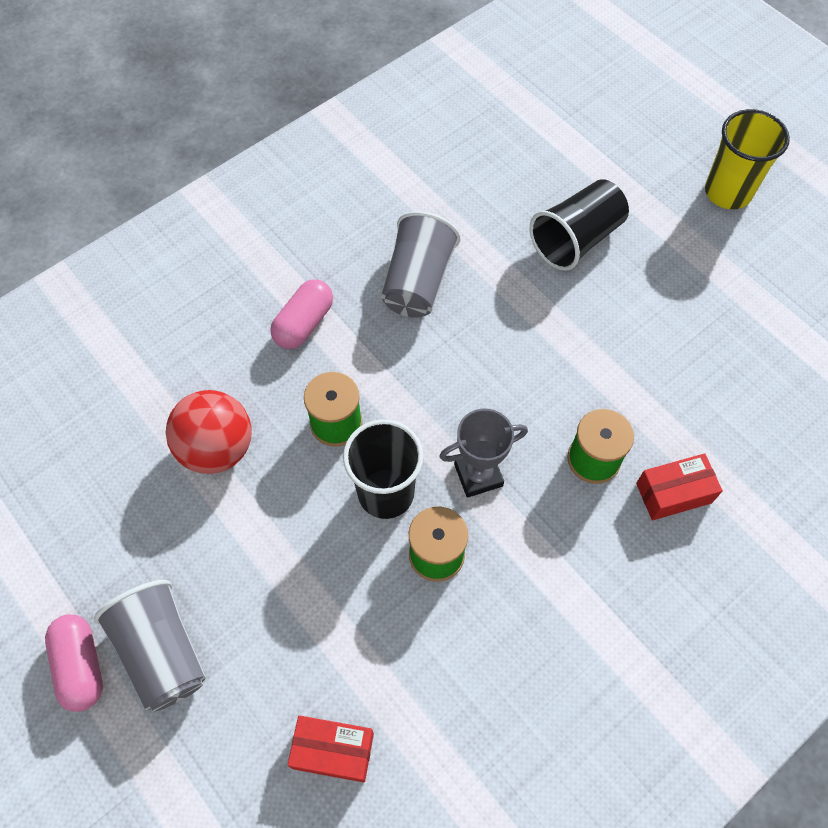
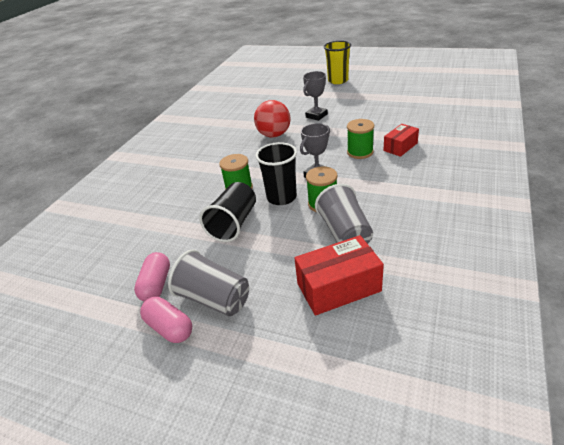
camera: 25 degrees left, 25 degrees down
red ball [166,390,252,474] -> red ball moved to [254,100,291,138]
pink capsule [270,279,333,349] -> pink capsule moved to [134,252,170,302]
red box [287,715,374,783] -> red box [294,235,384,316], size x1.60
grey cup [381,211,461,318] -> grey cup moved to [315,184,373,244]
black cup [530,179,629,271] -> black cup moved to [199,182,256,242]
none -> grey trophy [303,71,328,121]

